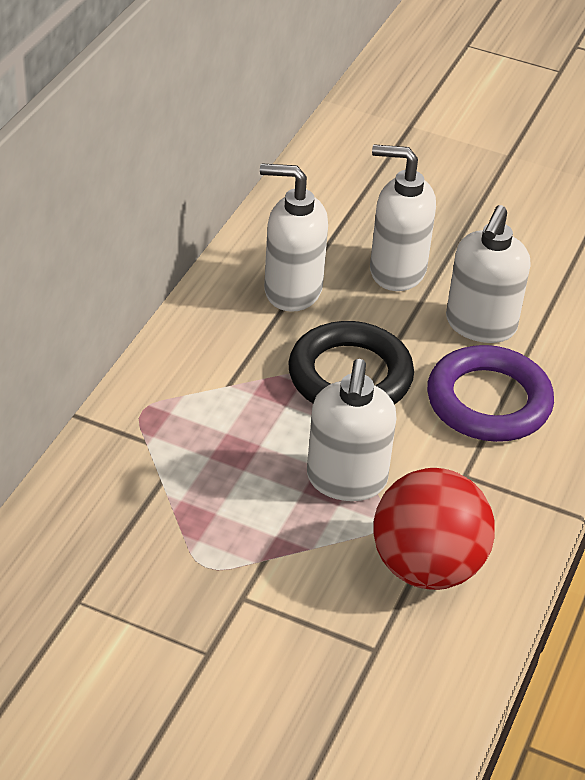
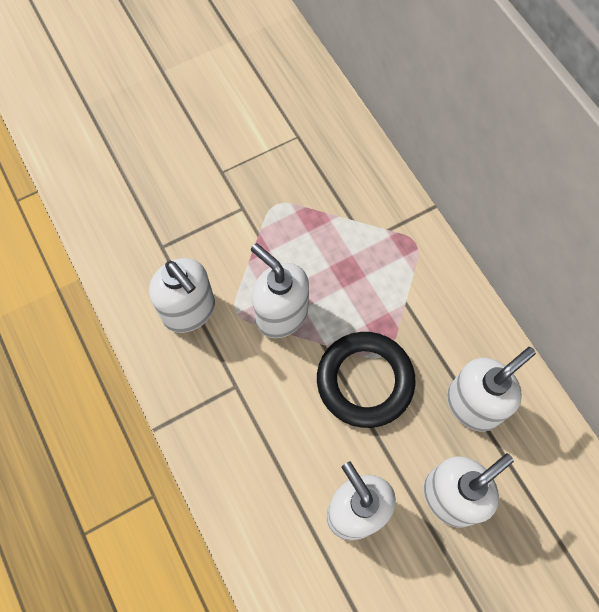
camera: 130 degrees right, 25 degrees up
red ball [373,468,495,590] -> white soap dispenser [149,258,215,333]
purple ring [427,345,554,442] -> none

